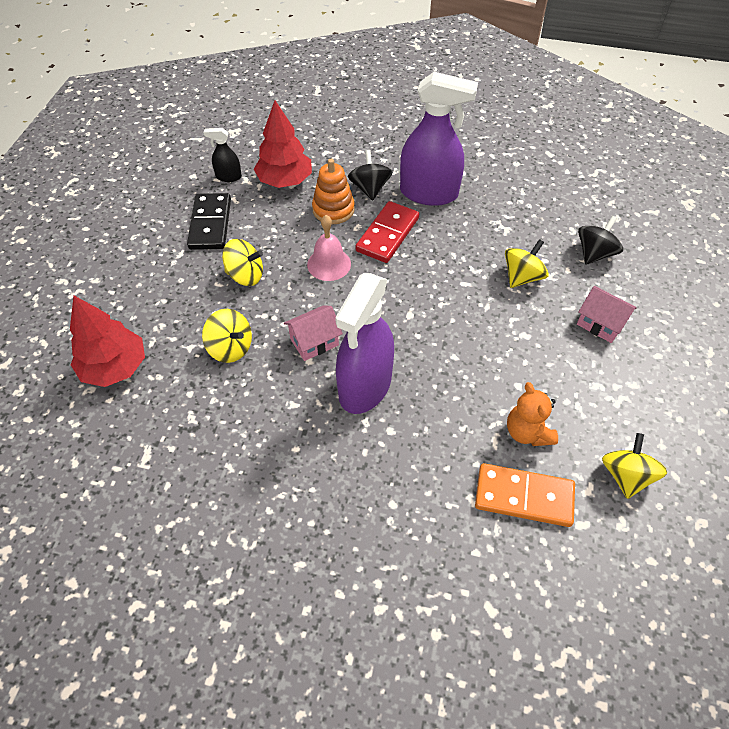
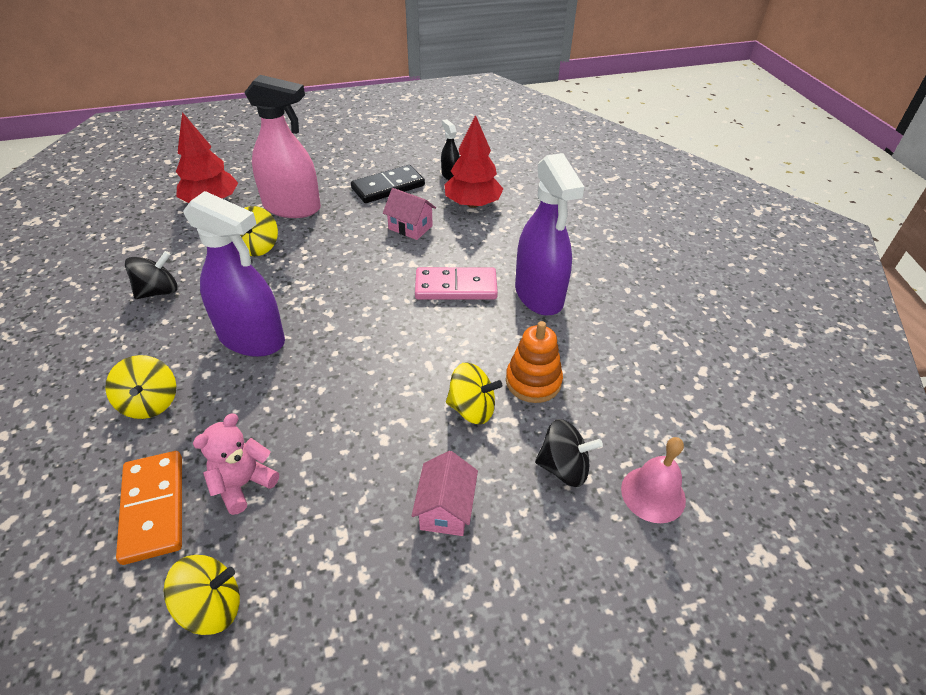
camera: 60 degrees right, 10 degrees down
yellow spinning top [222,239,263,286] -> yellow spinning top moved to [105,355,176,419]
pink house [284,305,343,361] -> pink house moved to [383,188,436,240]
pink bell [307,215,351,281] -> pink bell moved to [621,437,686,523]
orange stacking toy [312,159,355,224] -> orange stacking toy moved to [506,321,563,403]
purple spray bottle [335,273,394,414] -> purple spray bottle turned 150 degrees counterclockwise [183,191,285,357]
black spinning top [348,150,392,201] -> black spinning top moved to [125,251,178,299]
red domino [355,201,419,263] -> pink domino [415,267,498,300]
orange teddy bear [507,382,558,446] -> pink teddy bear [193,413,279,515]
none -> pink spray bottle [244,75,321,218]

